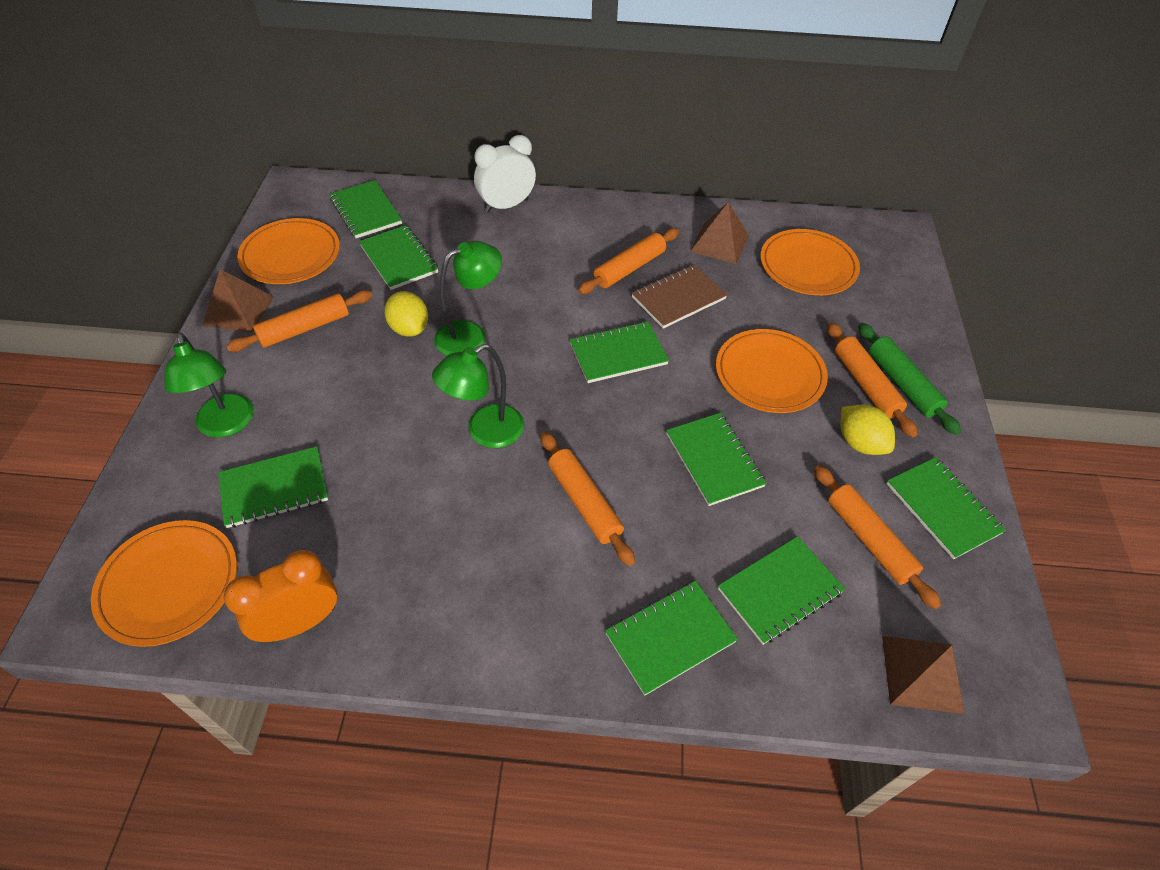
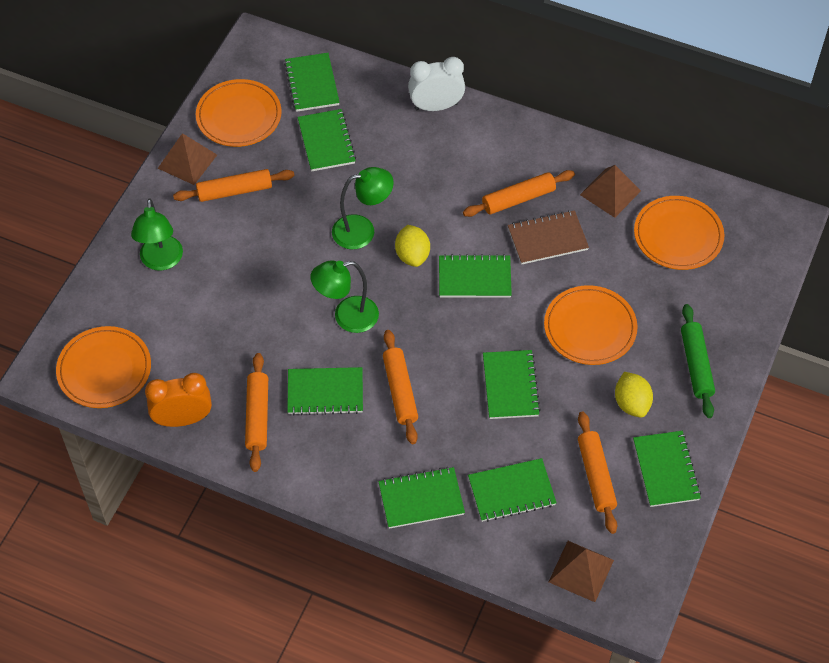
camera: 20 degrees right, 5 degrees up
green notebook [218,446,328,528] -> green notebook moved to [287,367,363,415]
yellow lemon [384,291,428,337] -> yellow lemon moved to [395,225,430,267]
orange rolling pin [827,322,918,438] -> orange rolling pin moved to [245,353,268,472]

